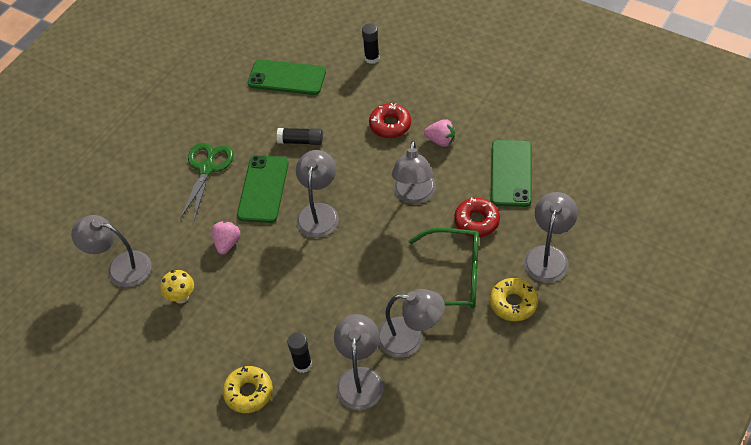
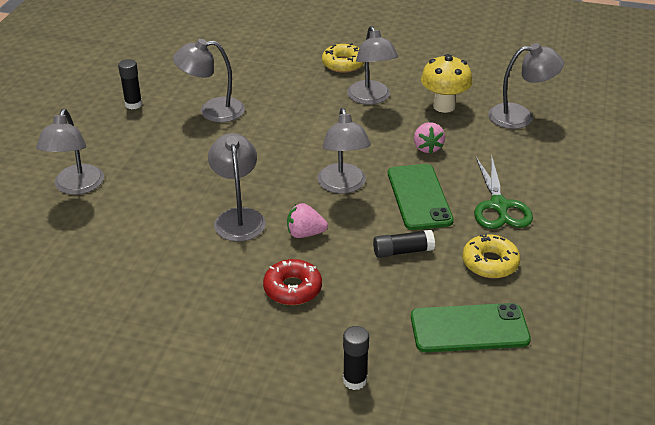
camera: 160 degrees right, 15 degrees down
yellow mushroom [160,270,194,304] -> yellow mushroom [421,54,473,113], size x1.53
black glue stick [287,332,312,373] -> black glue stick moved to [118,59,142,109]
grey lamp [334,314,384,410] -> grey lamp moved to [347,26,398,105]
green glasses [409,228,479,308] -> none
pink strawberry [424,119,455,147] -> pink strawberry moved to [287,203,328,238]
red donut [454,197,500,237] -> none
green phone [490,140,532,207] -> none
yellow donut [490,278,538,321] -> yellow donut moved to [462,233,520,278]

